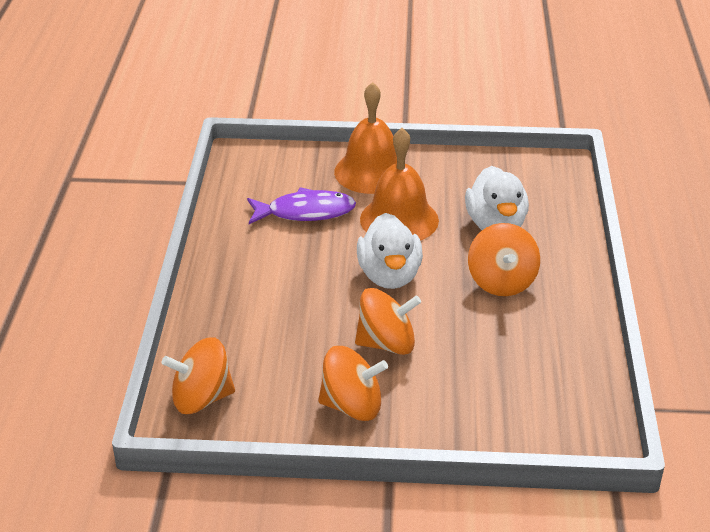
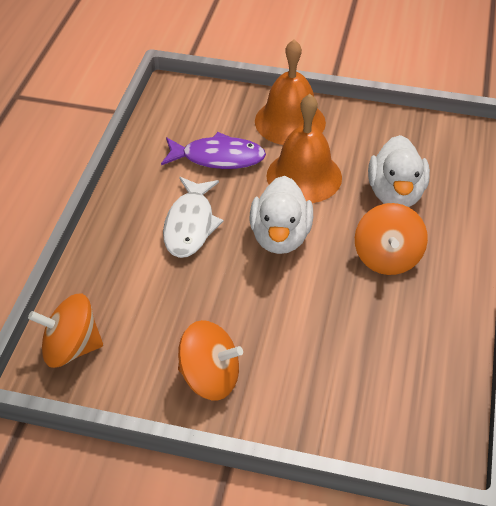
camera: 10 degrees right, 10 degrees up
orange spinning top [355,288,421,355] -> none
none -> white fish [163,177,224,258]

